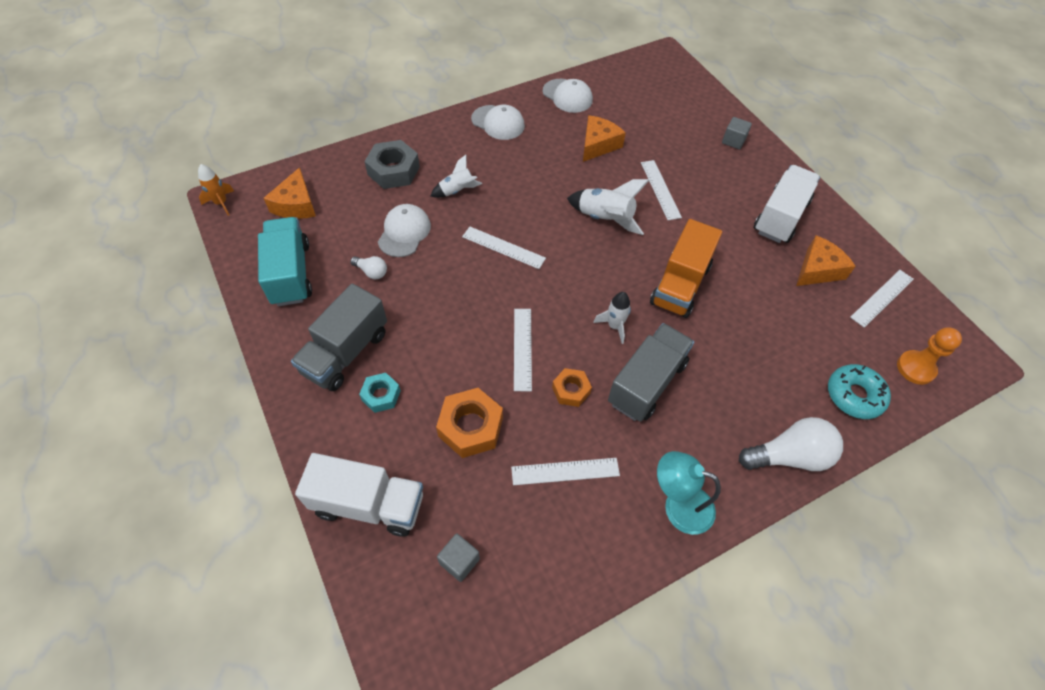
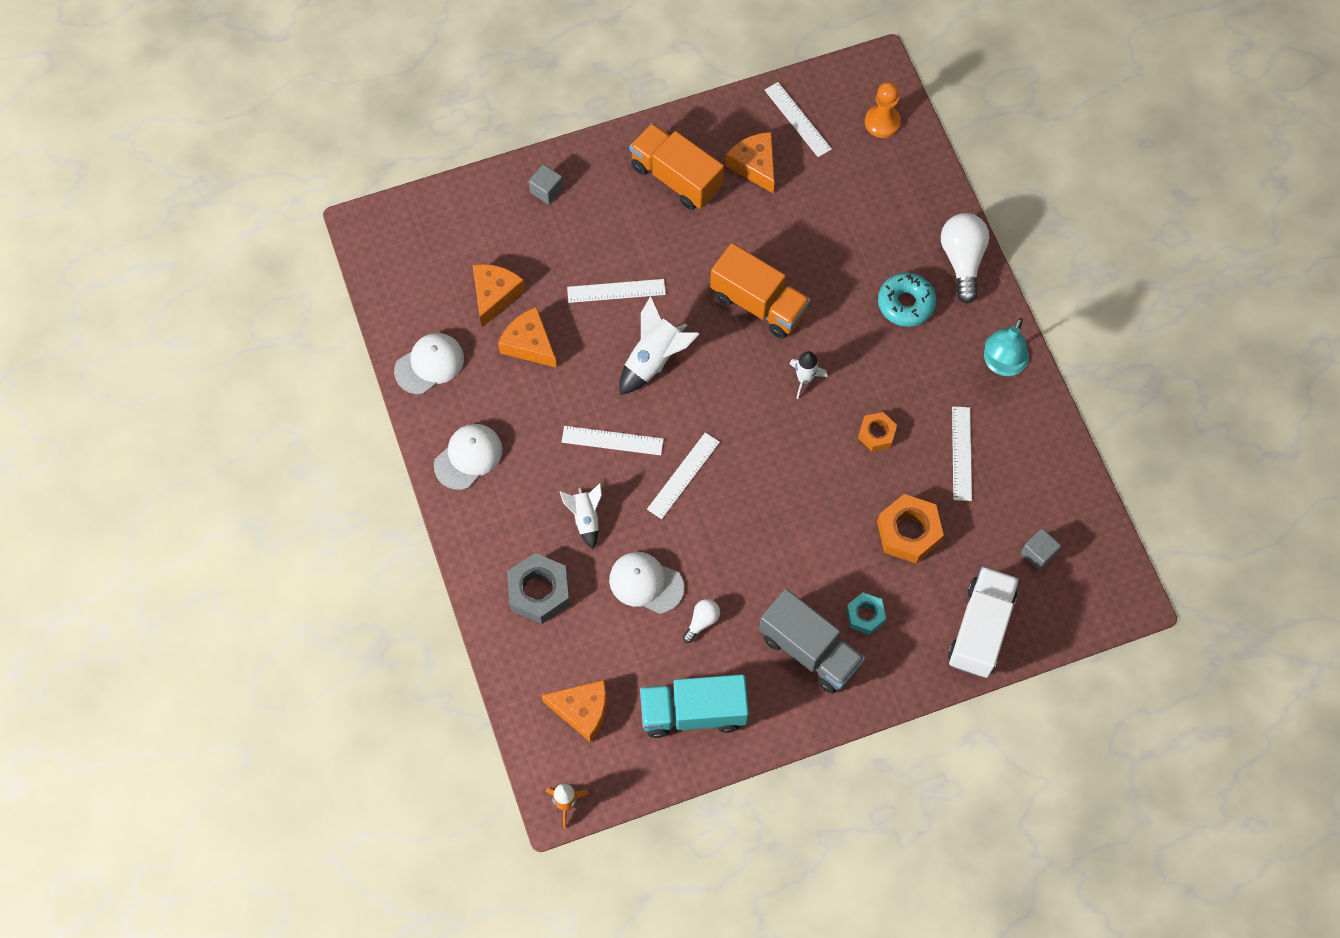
camera: 80 degrees left, 10 degrees up
white ruler [514,309,532,391] -> white ruler moved to [562,426,664,455]
grey truck [608,323,694,422] -> none
white truck [754,165,820,243] -> orange truck [630,123,724,210]
turquoise donut [828,364,891,419] -> turquoise donut moved to [878,273,936,327]
none -> orange cheese [473,264,525,327]

